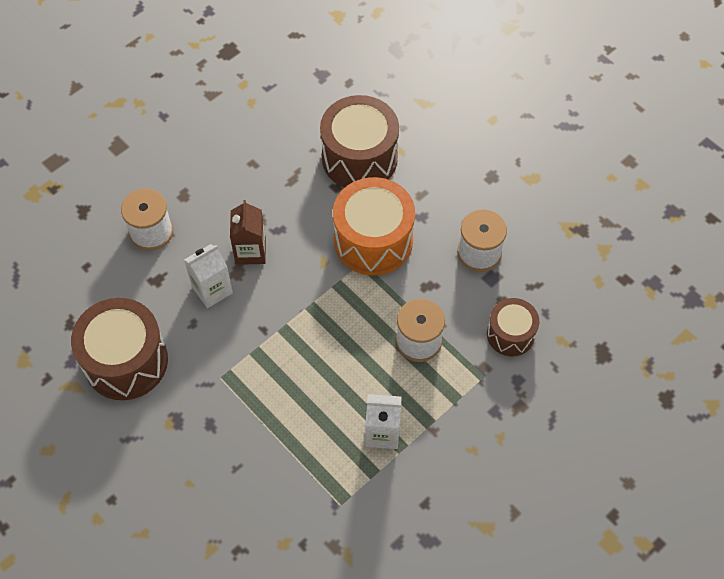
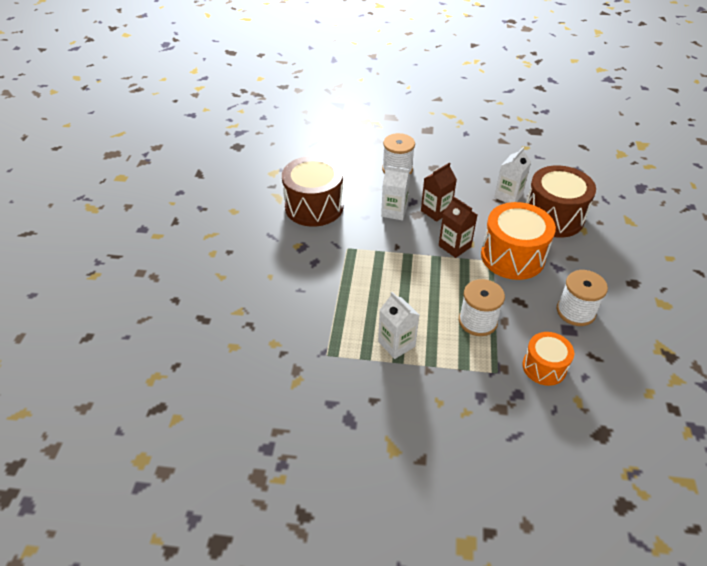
camera: 50 degrees right, 15 degrees down
brown drum [487,298,539,357] -> orange drum [522,332,574,386]
none -> brown carton [439,196,477,258]
none -> white carton [494,147,531,203]

